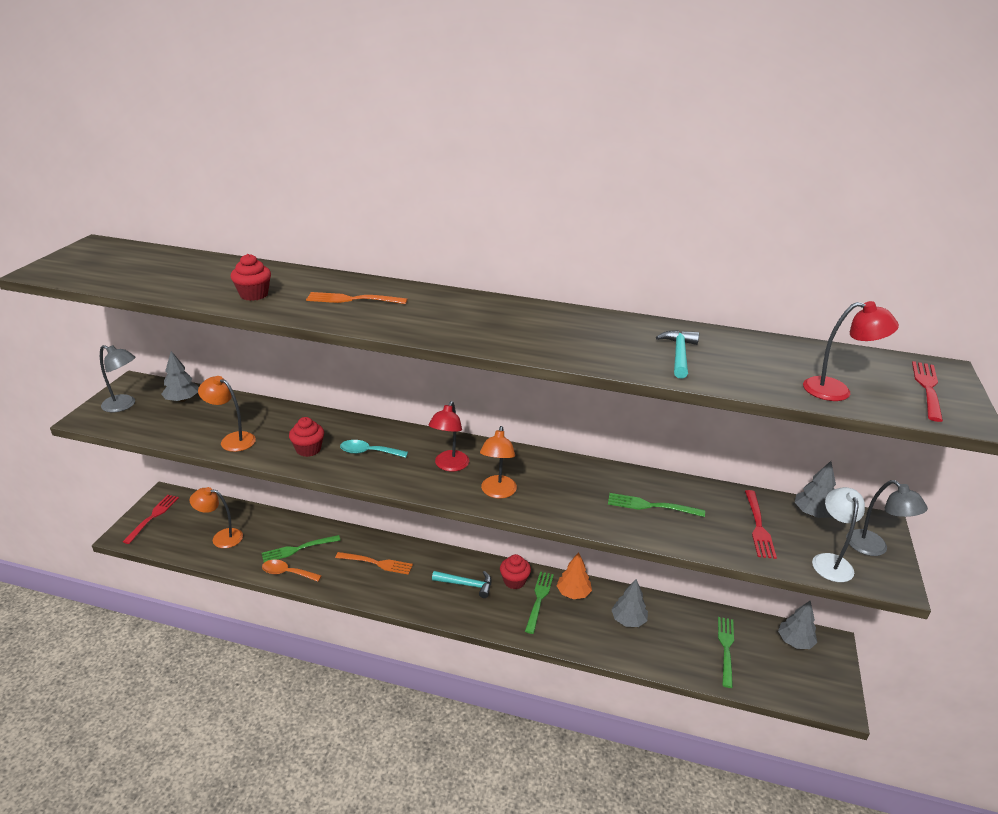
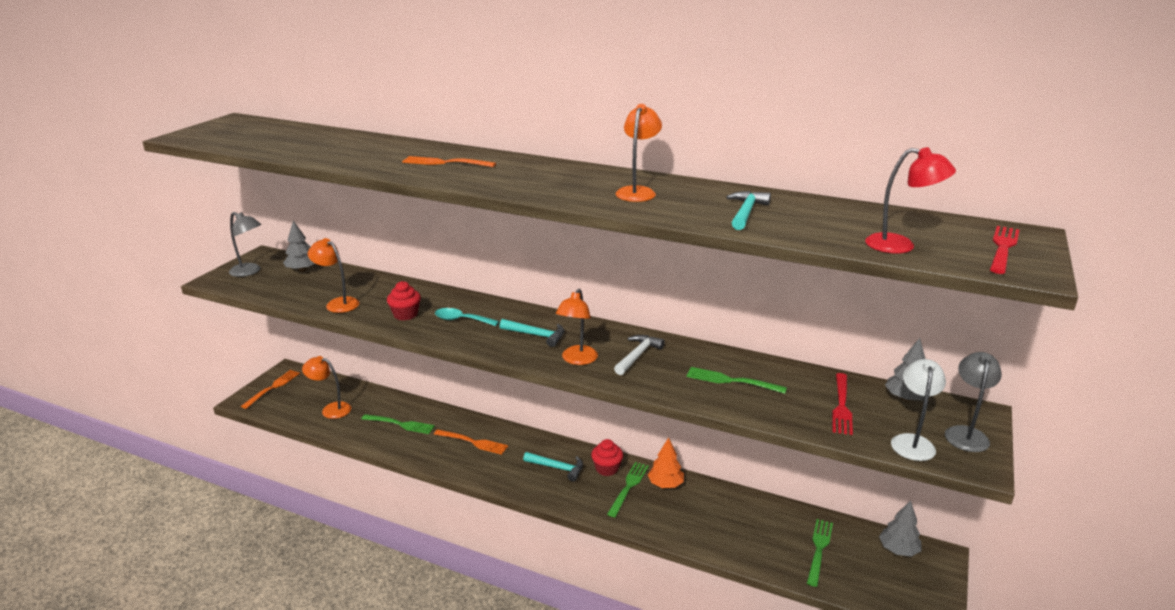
camera: 10 degrees right, 5 degrees down
red fork [123,495,179,544] -> orange fork [241,370,300,409]
red cupcake [231,254,271,301] -> none
green fork [262,535,341,562] -> green fork turned 150 degrees counterclockwise [361,414,435,434]
orange spoon [262,559,322,582] -> none
red lamp [429,401,469,472] -> turquoise hammer [499,319,564,347]
grey tree [612,579,648,627] -> none
grey lamp [846,480,928,556] -> grey lamp turned 135 degrees counterclockwise [945,352,1002,452]
none -> white hammer [614,335,665,375]
none -> orange lamp [615,104,662,202]

